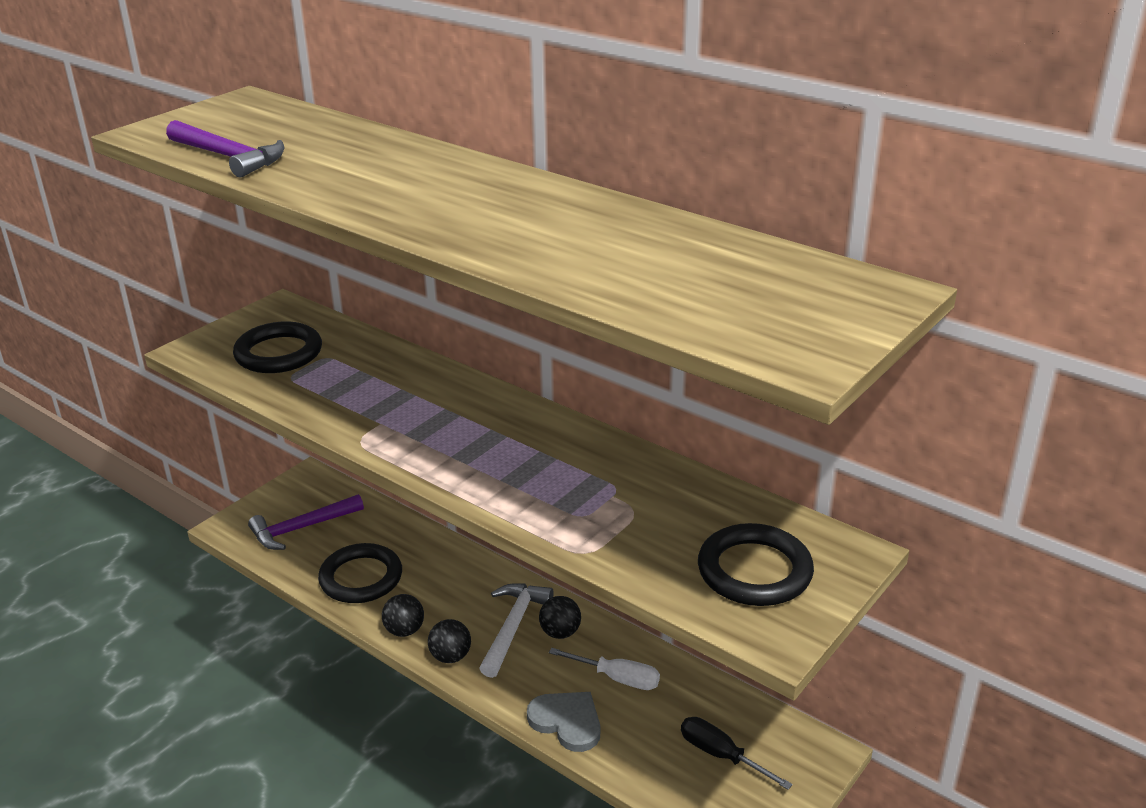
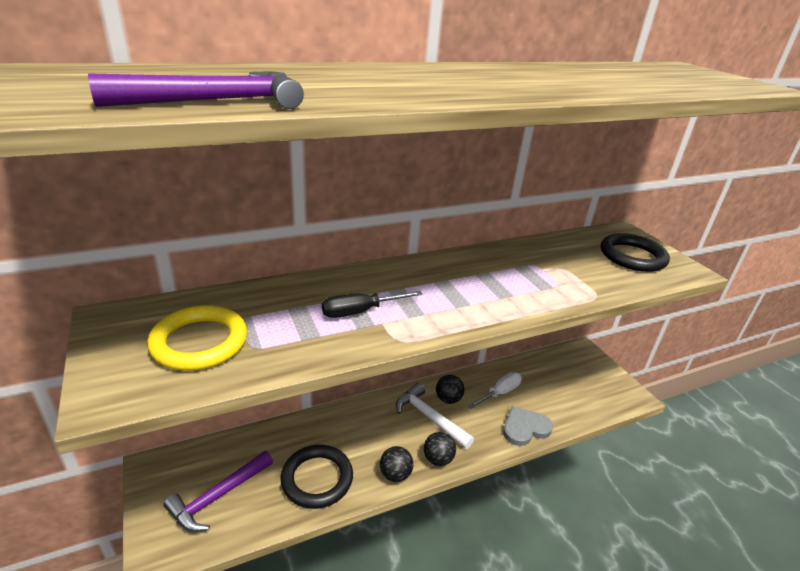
camera: 65 degrees left, 0 degrees up
black ring [233,322,322,373] -> yellow ring [147,305,247,371]
purple hammer [248,494,364,550] -> purple hammer turned 45 degrees clockwise [163,451,273,532]
black screwdriver [681,717,793,790] -> black screwdriver moved to [322,291,422,318]

